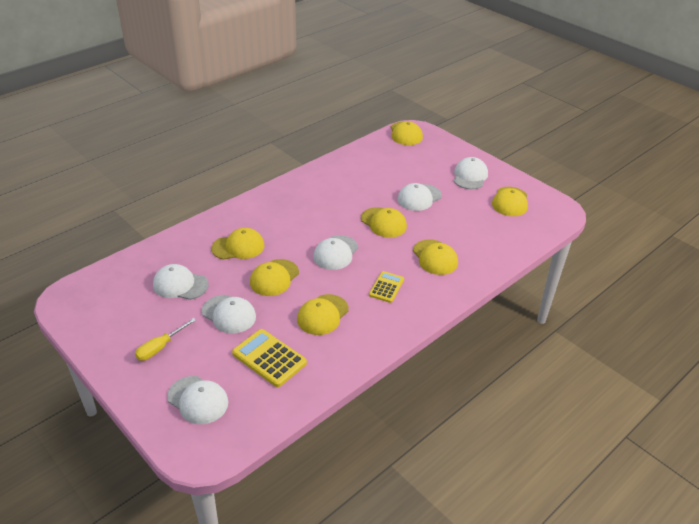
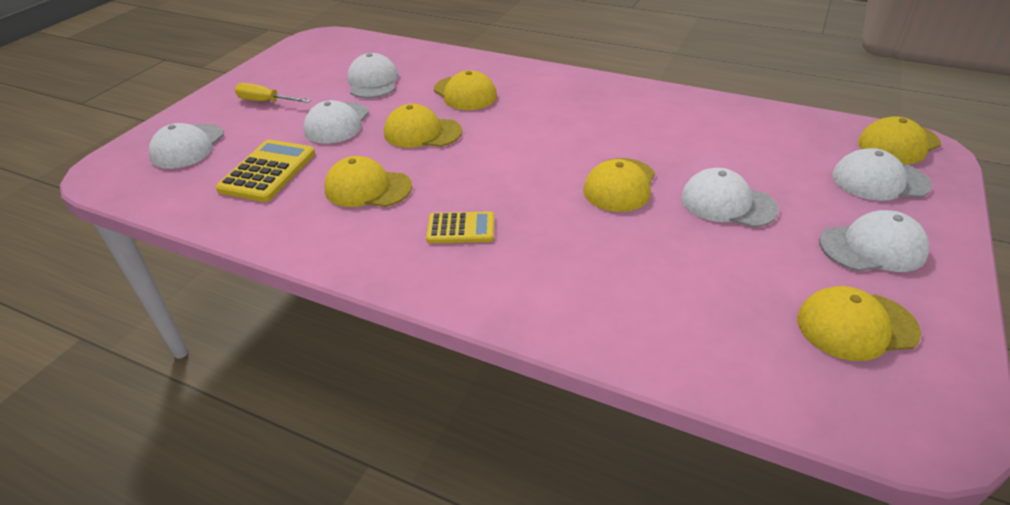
camera: 70 degrees right, 0 degrees up
white cap [313,235,358,270] -> white cap moved to [832,148,932,201]
yellow cap [413,239,458,275] -> none

